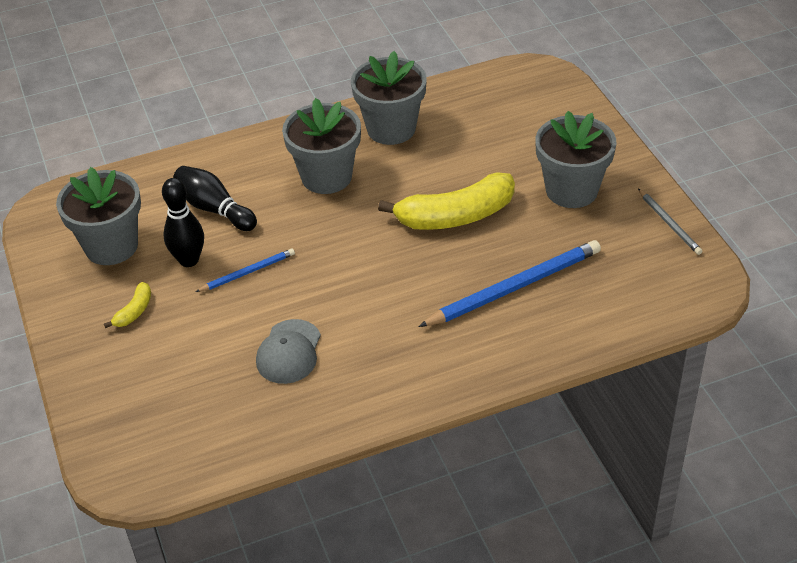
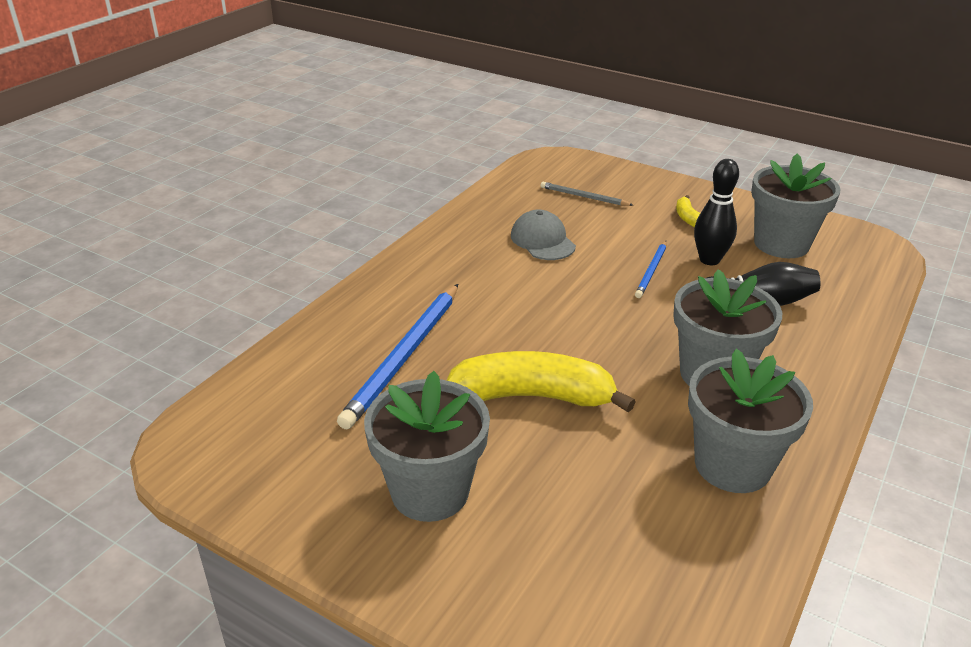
camera: 140 degrees right, 10 degrees down
yellow banana [378,172,515,230] -> yellow banana turned 60 degrees clockwise [446,351,635,412]
grey pencil [638,189,702,255] -> grey pencil moved to [541,182,633,206]

